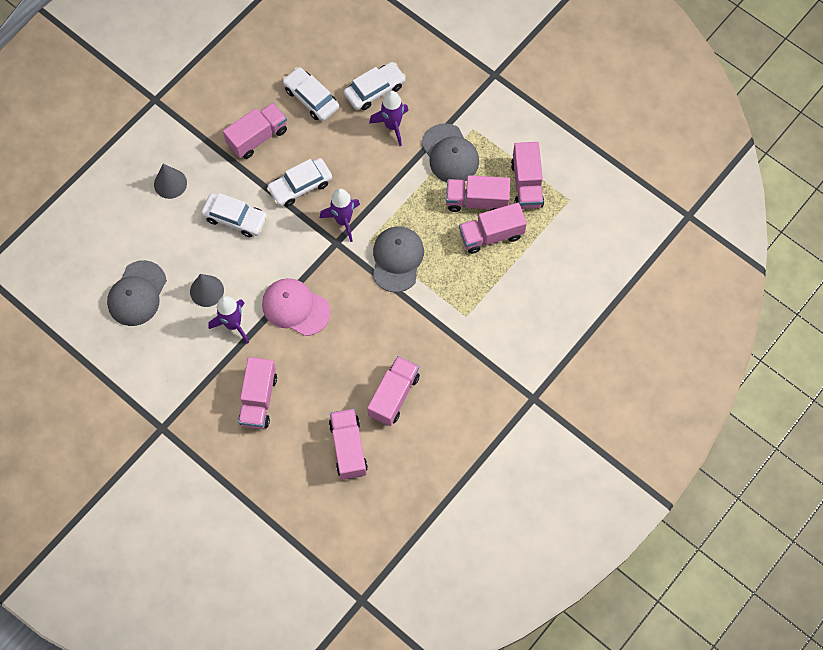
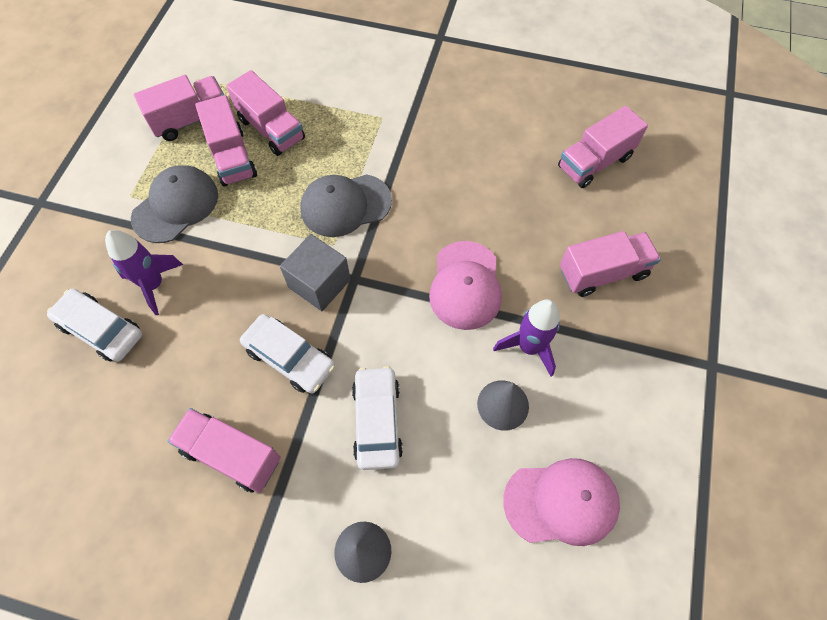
camera: 115 degrees left, 5 degrees down
grey cap [107,260,167,326] -> pink cap [503,458,620,546]
white car [283,67,339,121] -> none
purple rocket [320,189,360,242] -> grey cube [280,234,351,311]
pink truck [367,356,420,426] -> none

